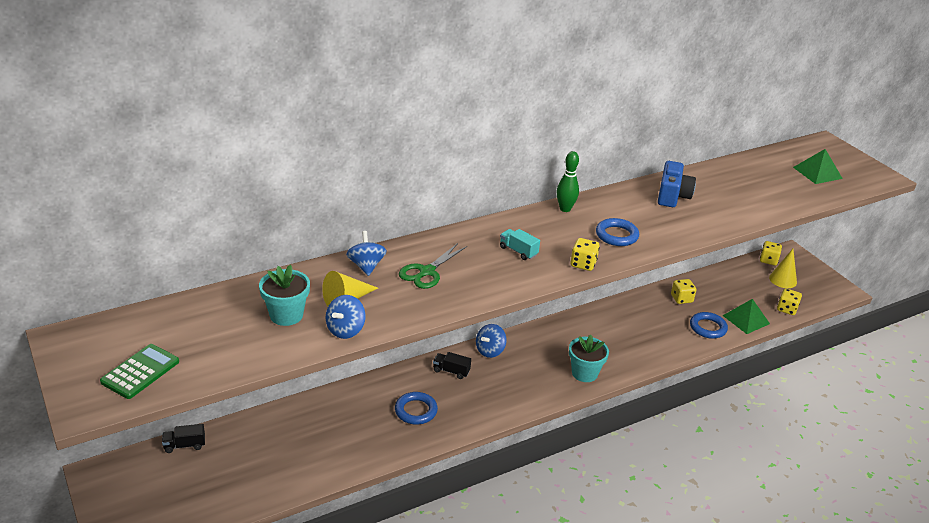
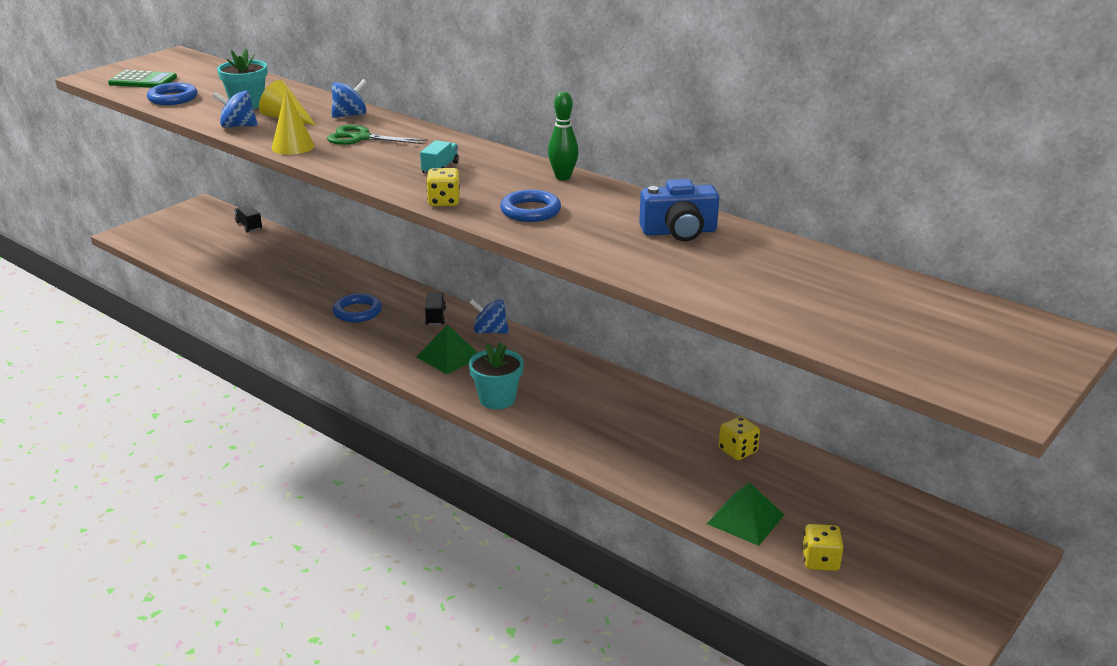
camera: 70 degrees right, 5 degrees down
blue ring [690,312,728,339] -> blue ring moved to [147,82,197,105]
yellow dice [760,241,782,265] -> none
yellow cone [769,249,797,288] -> yellow cone moved to [272,89,315,155]
green pyramid [793,149,843,184] -> green pyramid moved to [417,324,478,375]

